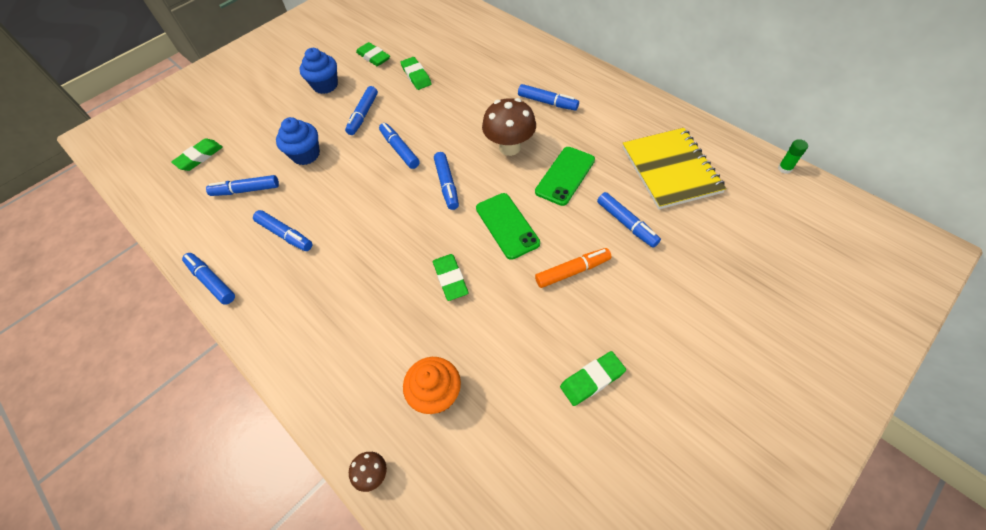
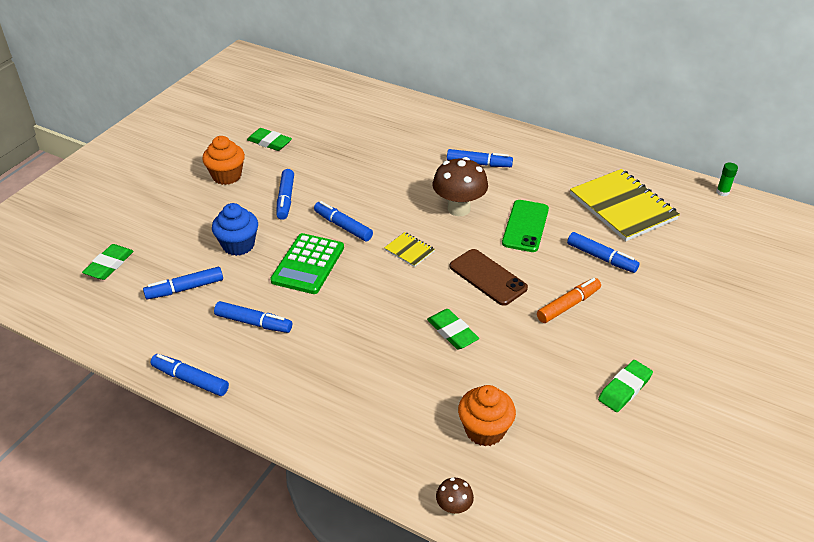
camera: 20 degrees left, 15 degrees down
blue cupcake [299,48,338,94] -> orange cupcake [202,136,245,185]
green eraser [400,57,431,90] -> none
blue marker [434,152,459,210] -> yellow notebook [384,232,435,267]
green phone [476,193,540,260] -> brown phone [450,249,528,306]
none -> green calculator [270,233,344,294]

